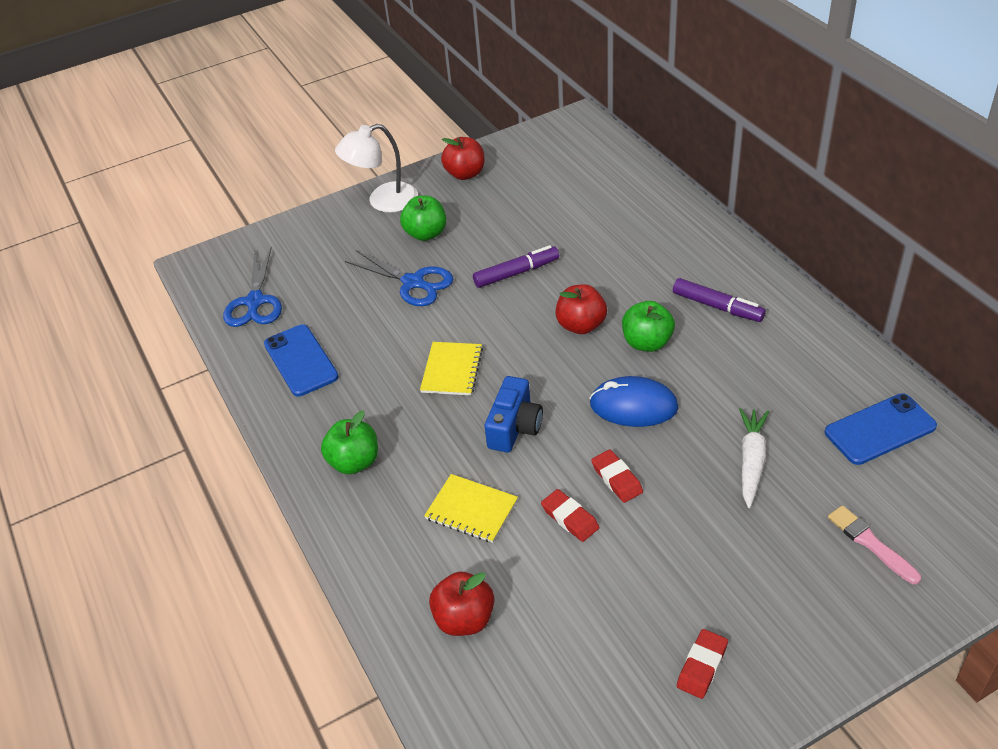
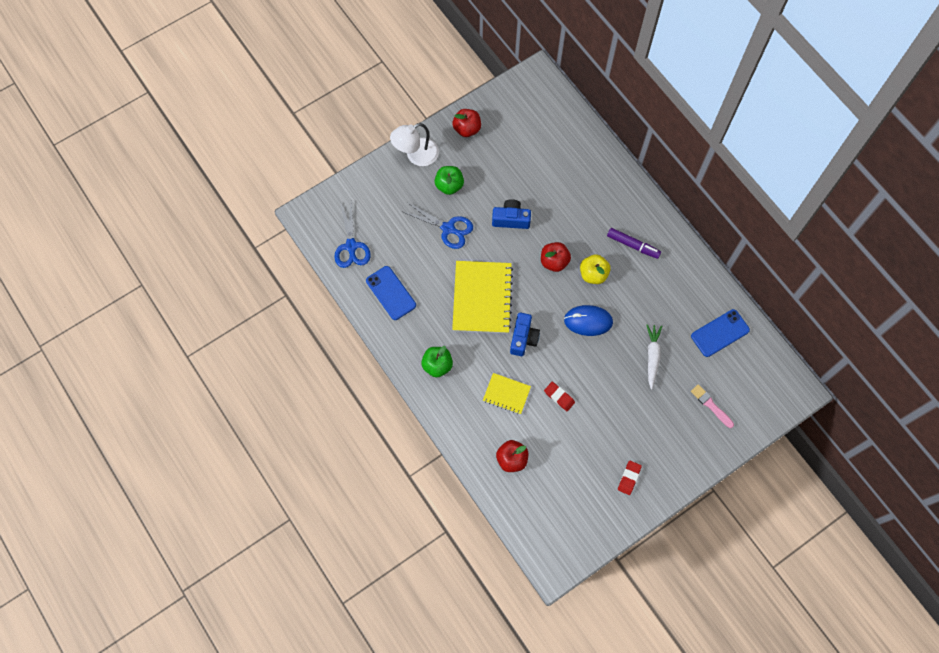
camera: 10 degrees left, 25 degrees up
yellow notebook [420,342,483,395] -> yellow notebook [452,261,513,333], size x1.88
purple marker [473,245,559,288] -> blue camera [492,199,531,229]
red eraser [591,450,643,503] -> none
green apple [622,301,675,352] -> yellow apple [580,254,611,284]

